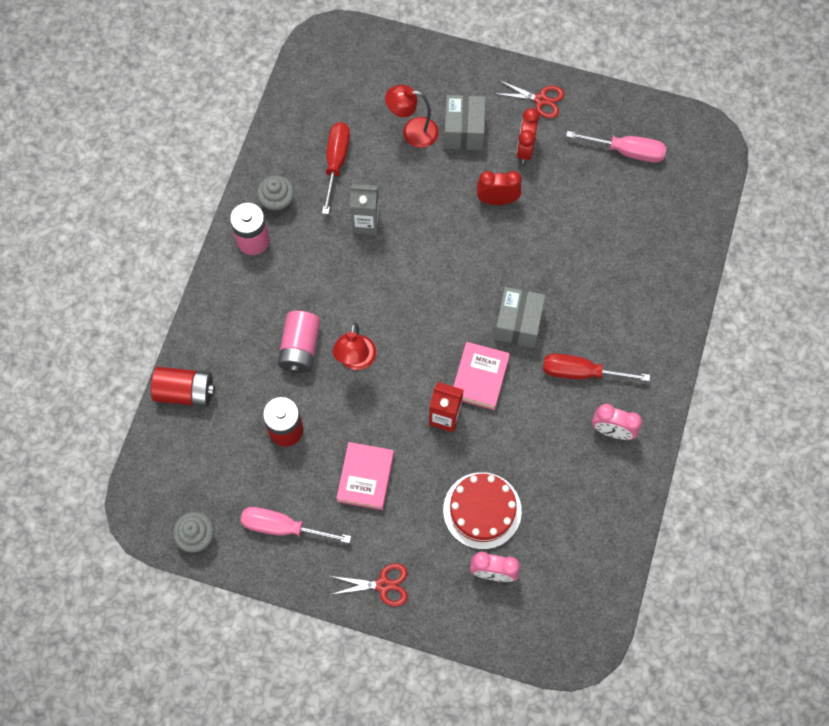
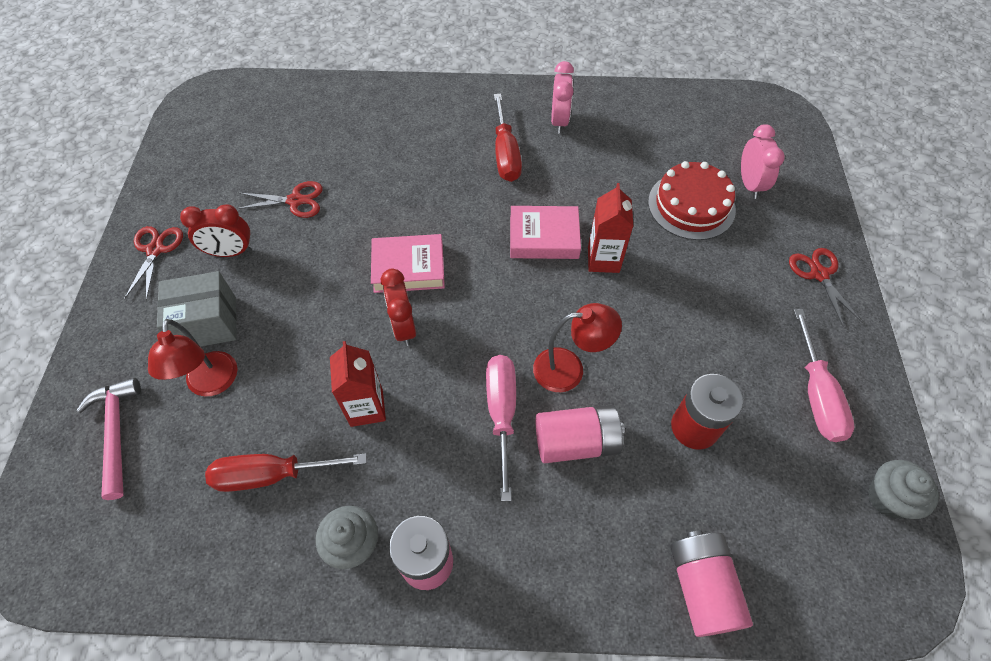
camera: 105 degrees left, 10 degrees down
red battery [151,367,215,407] -> pink battery [670,530,753,637]
pink book [337,442,394,510] -> pink book moved to [371,234,445,293]
grey carton [350,184,380,235] -> red carton [330,341,386,427]
red clock [477,171,522,205] -> red clock moved to [381,269,416,346]
grey box [494,287,545,348] -> none
pink screwdriver [566,131,666,163] -> pink screwdriver moved to [486,355,516,501]
none -> pink hammer [76,378,141,500]
none -> red scissors [236,181,323,218]

